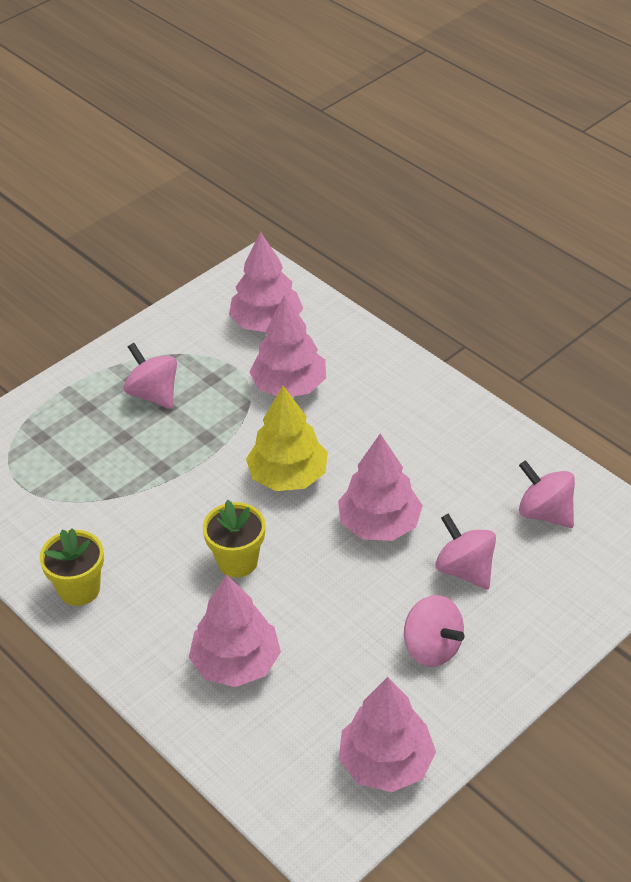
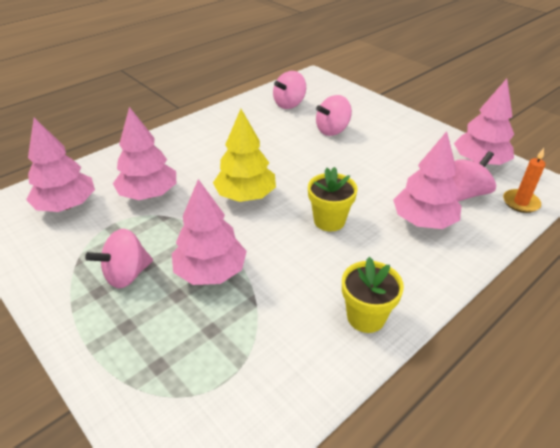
camera: 90 degrees left, 5 degrees down
pink tree [338,433,423,541] -> pink tree moved to [172,179,247,285]
pink spinning top [404,595,465,667] -> pink spinning top moved to [452,151,496,202]
none -> orange candle [503,148,546,213]

